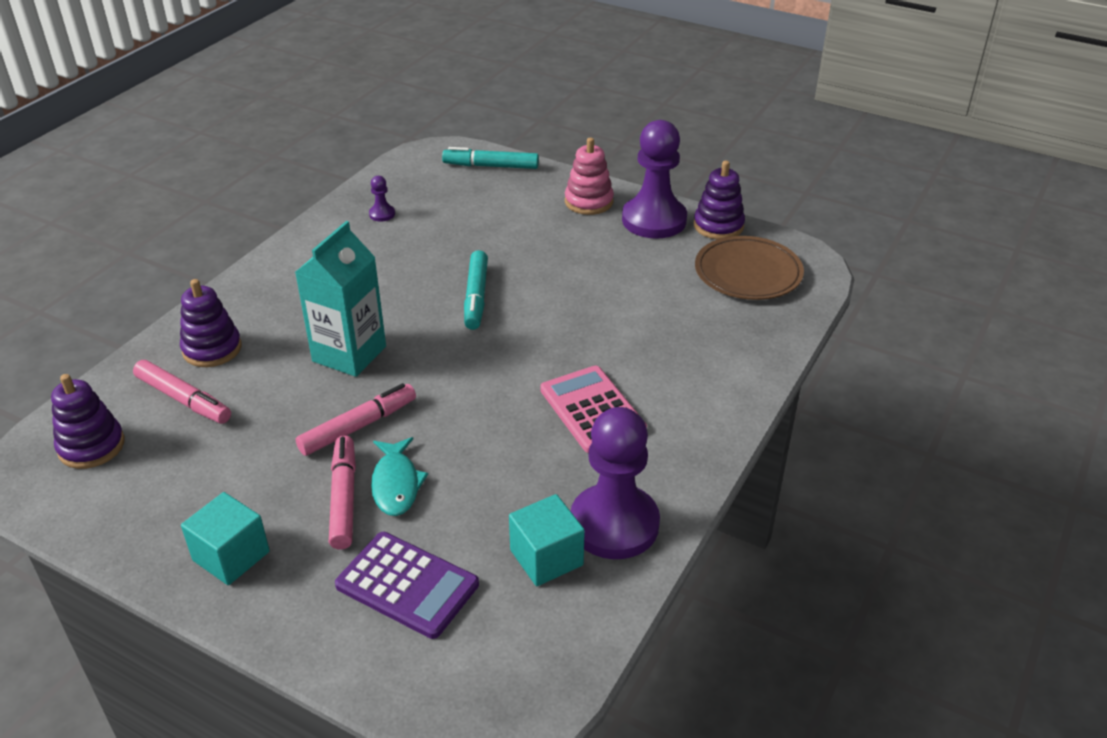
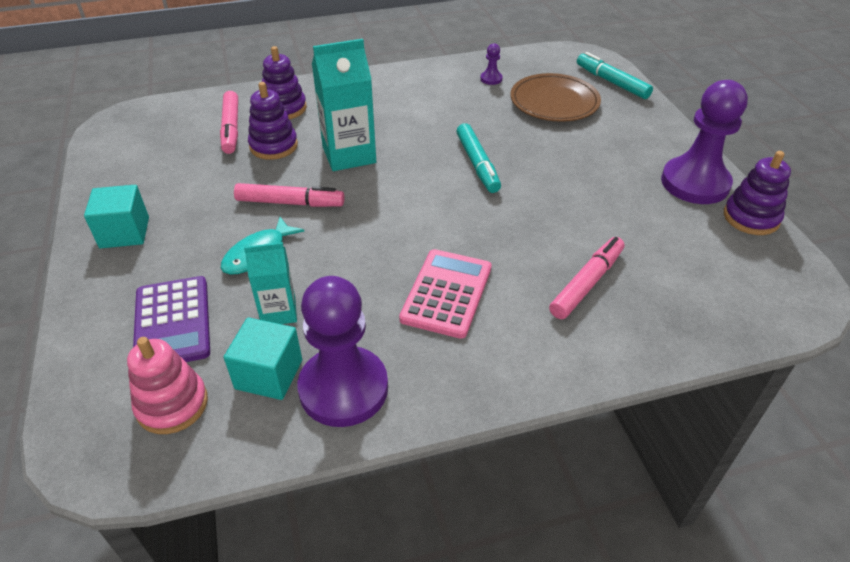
camera: 45 degrees right, 5 degrees up
purple stacking toy [51,374,125,469] -> purple stacking toy moved to [248,82,298,160]
pink marker [329,435,356,550] -> pink marker moved to [549,237,625,319]
turquoise marker [464,250,488,330] -> turquoise marker turned 60 degrees counterclockwise [456,123,501,193]
pink stacking toy [565,137,614,215] -> pink stacking toy moved to [127,337,208,434]
brown plate [695,236,804,300] -> brown plate moved to [510,73,601,122]
none -> turquoise carton [244,242,297,324]

